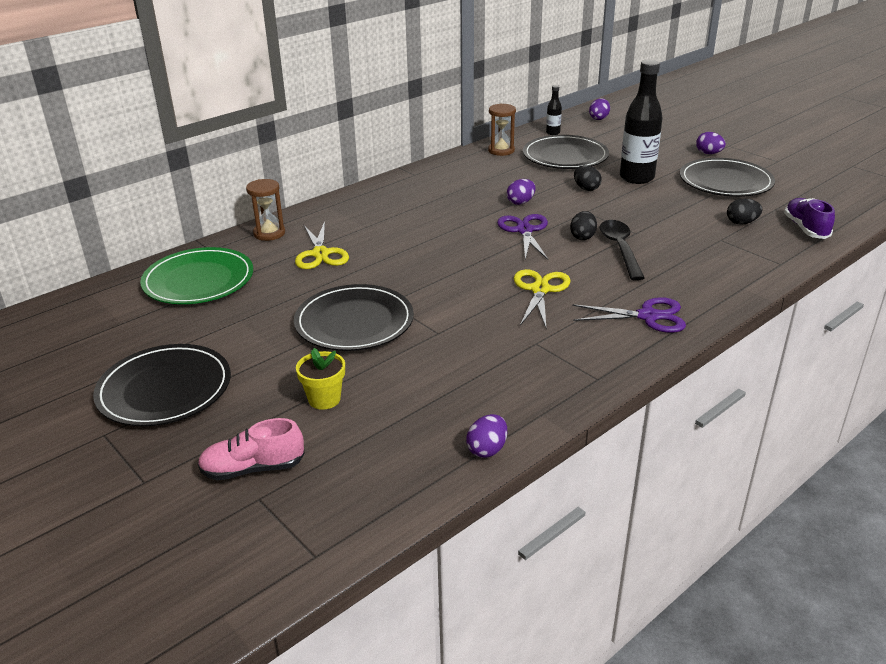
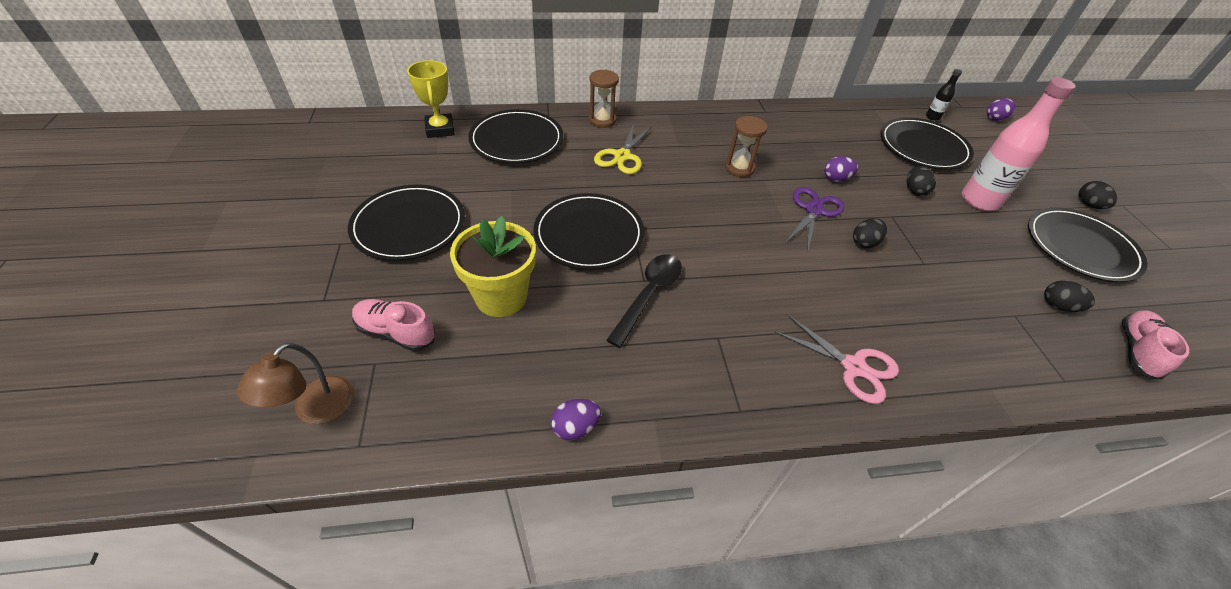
camera: 30 degrees right, 15 degrees up
green plate [140,247,253,304] -> black plate [468,109,563,164]
yellow flower pot [296,348,345,410] -> yellow flower pot [450,216,536,317], size x1.75
brown hourglass [488,103,516,156] -> brown hourglass moved to [725,116,767,177]
yellow scissors [514,269,570,329] -> none
purple scissors [572,297,686,333] -> pink scissors [774,314,899,404]
black spoon [600,220,645,281] -> black spoon moved to [606,254,682,348]
black bottle [620,60,663,184] -> pink bottle [962,78,1076,211]
purple egg [696,132,726,154] -> black egg [1078,181,1117,209]
purple shoe [784,198,835,239] -> pink shoe [1122,310,1189,379]
none -> brown lamp [237,342,354,424]
none -> yellow trophy [407,60,455,138]

